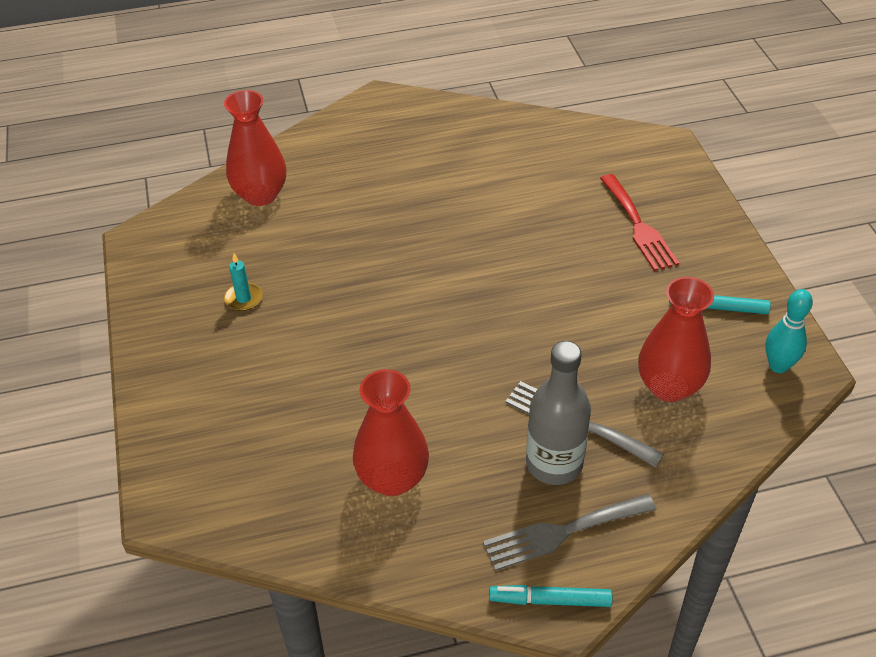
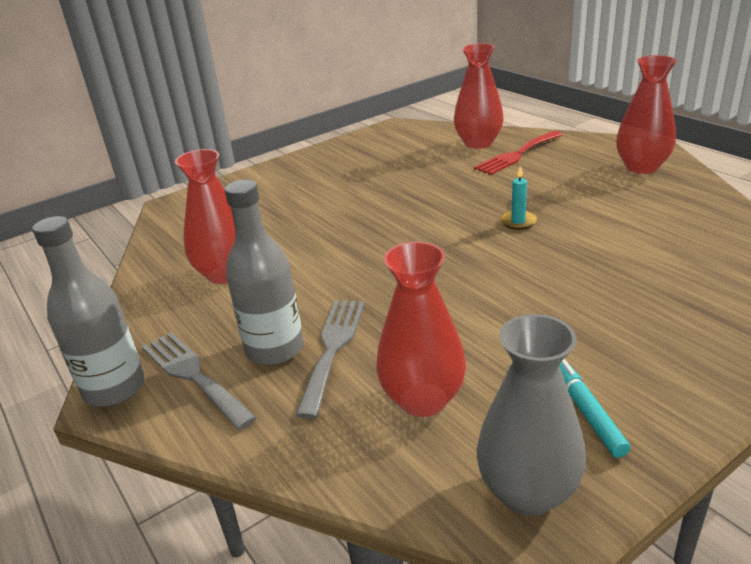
camera: 70 degrees right, 15 degrees down
turquoise candle [224,253,263,311] -> turquoise candle moved to [500,166,537,230]
turquoise marker [489,585,613,607] -> grey bottle [32,216,145,407]
red fork [600,174,679,271] -> red fork moved to [474,131,563,175]
turquoise bowling pin [765,289,813,373] -> grey vase [477,314,586,516]
none -> red vase [616,55,677,174]

